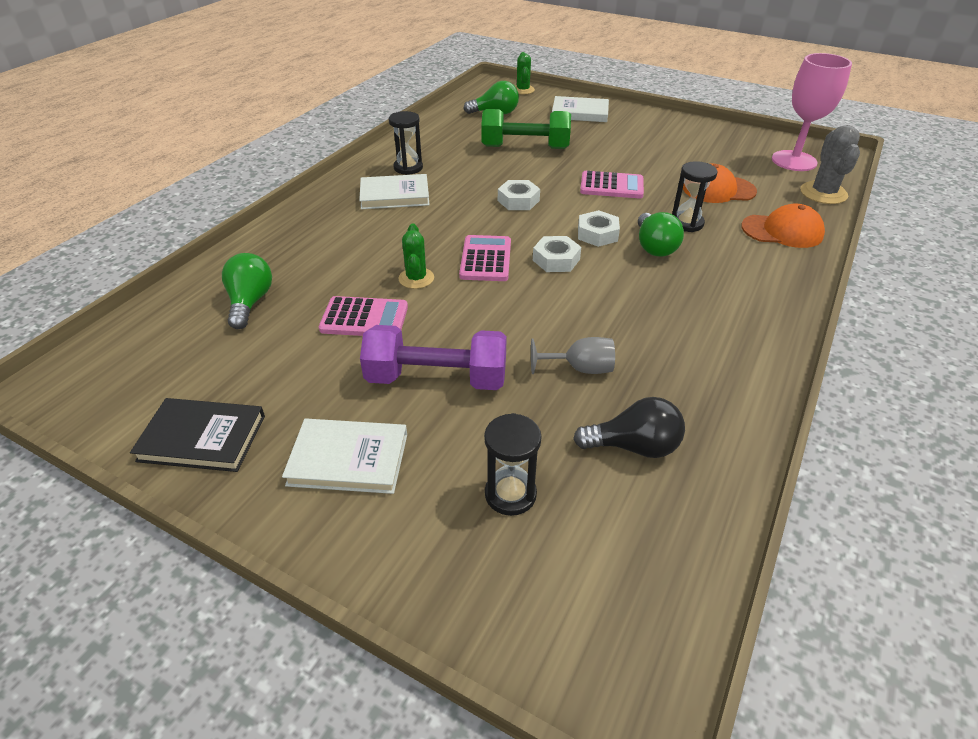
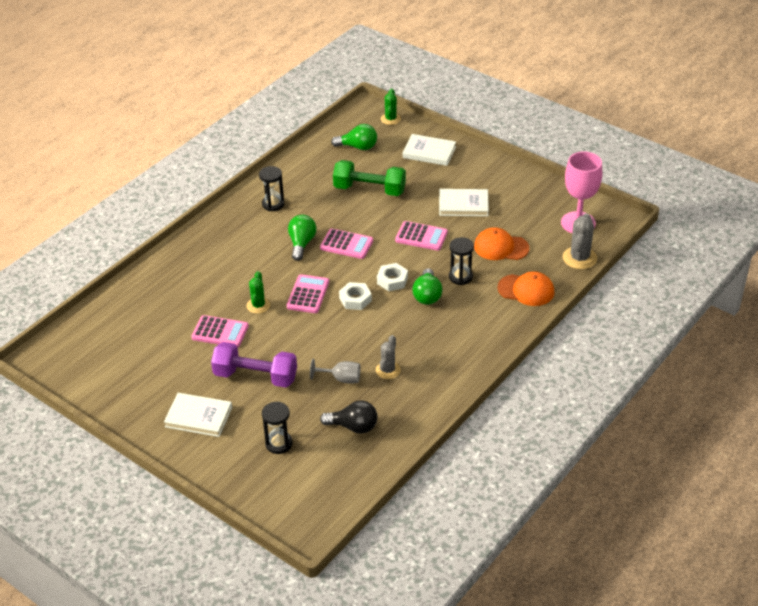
camera: 10 degrees right, 0 degrees up
black book [130,398,265,472] -> none
green light bulb [222,253,272,329] -> green light bulb moved to [288,215,317,261]
white book [359,174,430,209] -> white book moved to [439,189,489,216]
white nut [498,180,540,210] -> pink calculator [320,229,373,259]
none -> grey cactus [376,335,401,379]

